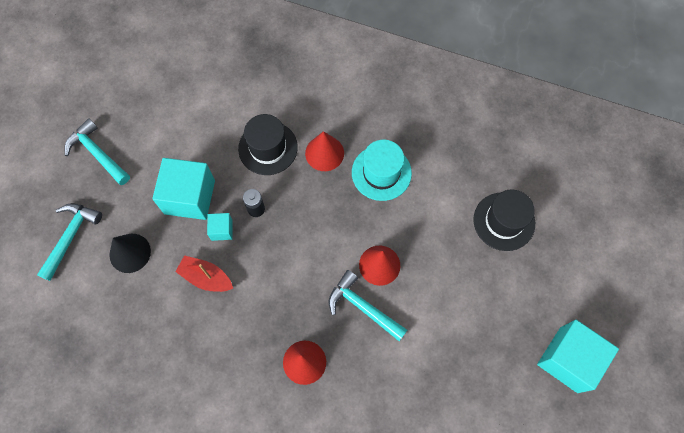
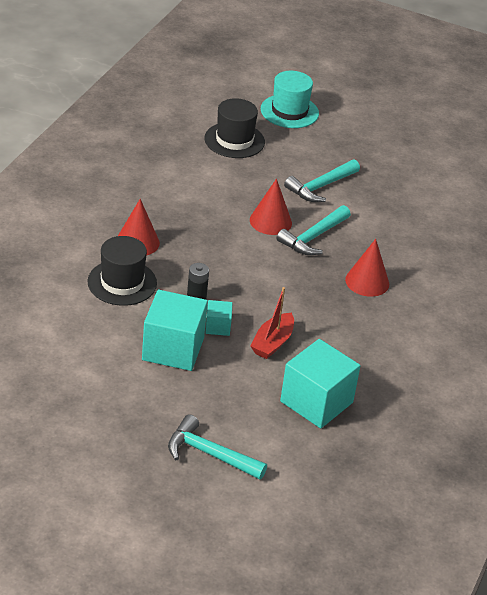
camera: 90 degrees left, 30 degrees down
turquoise hammer [65,118,130,185] -> turquoise hammer moved to [284,159,360,202]
black cone [109,234,151,273] -> none
turquoise hat [352,140,412,201] -> turquoise hat moved to [261,71,319,128]
turquoise cube [537,320,619,393] -> turquoise cube moved to [280,339,361,428]

